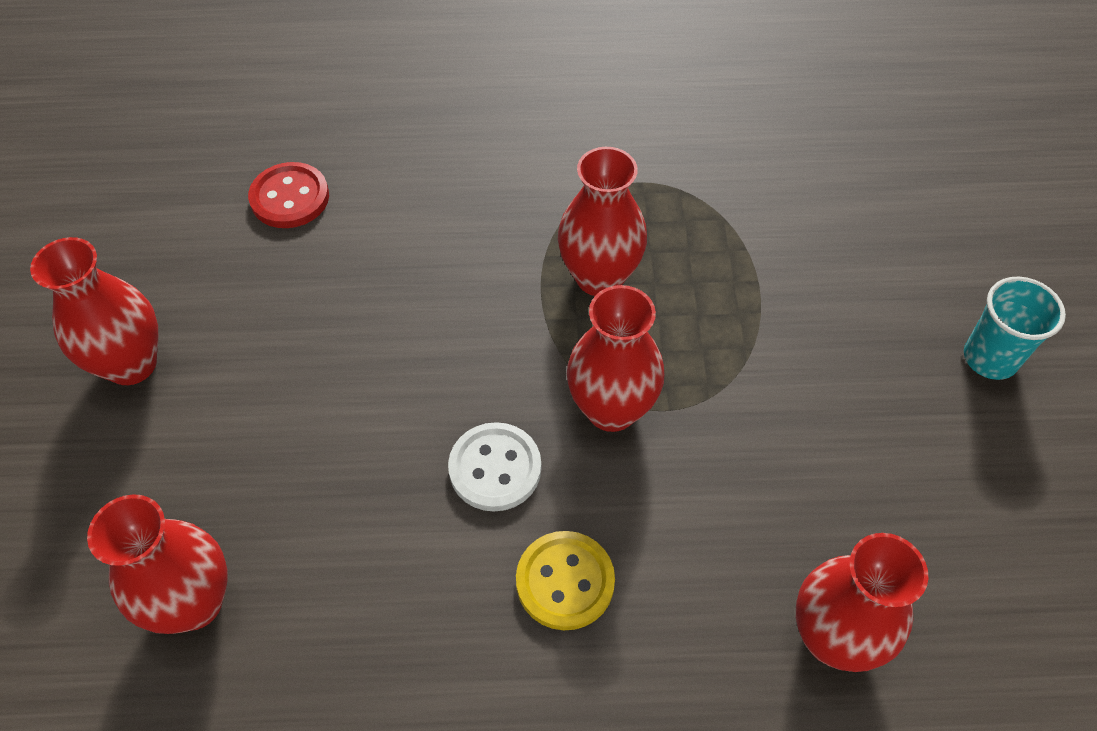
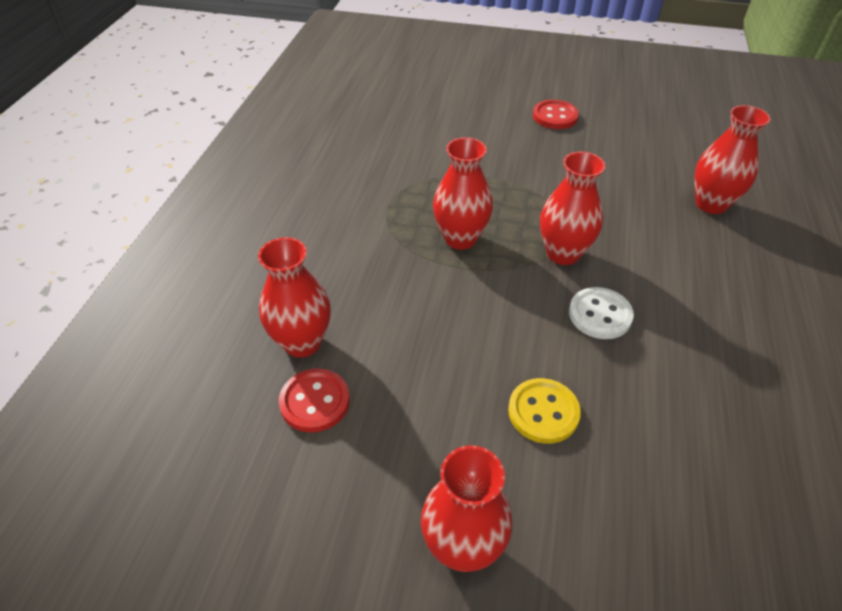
camera: 75 degrees left, 10 degrees down
red vase [87,494,228,634] -> red vase moved to [258,237,331,358]
yellow button [516,531,615,630] -> yellow button moved to [508,378,581,444]
turquoise cup [964,276,1066,380] -> red button [533,100,579,129]

